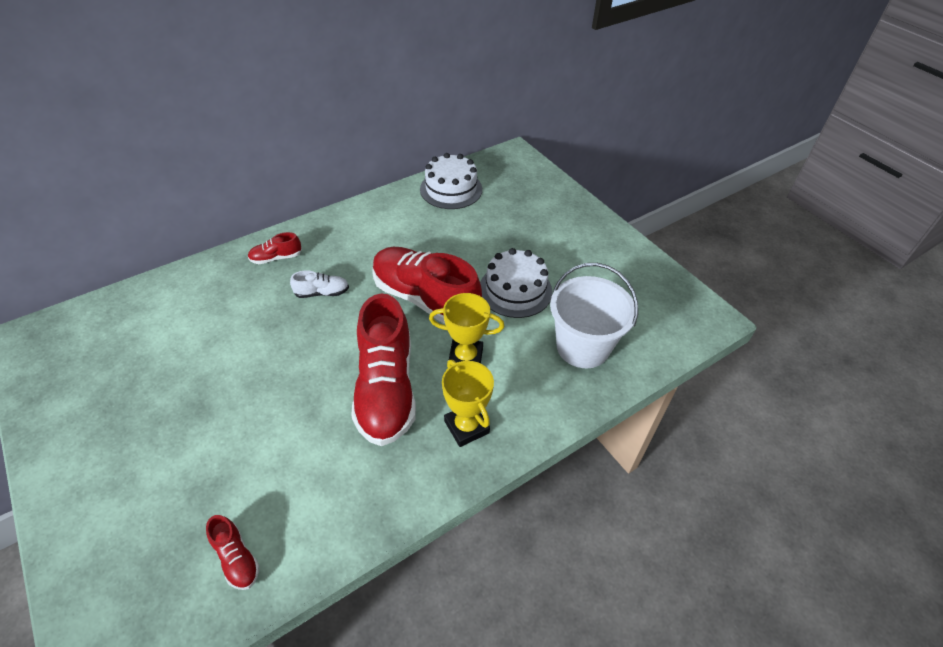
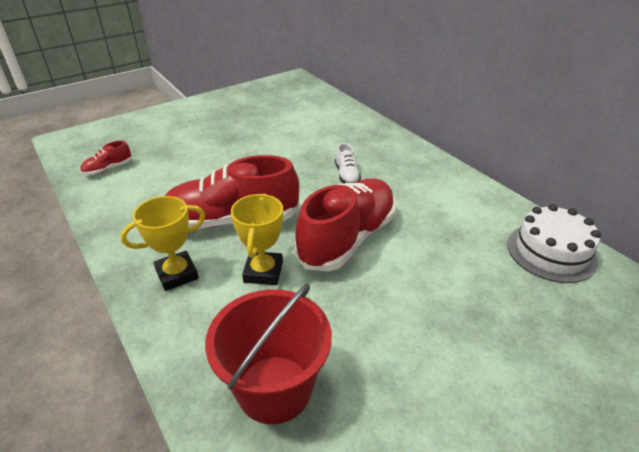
camera: 90 degrees right, 10 degrees down
red shoe [248,232,302,264] -> none
white cake [480,248,552,318] -> none
white bucket [550,263,638,368] -> red bucket [205,284,332,424]

